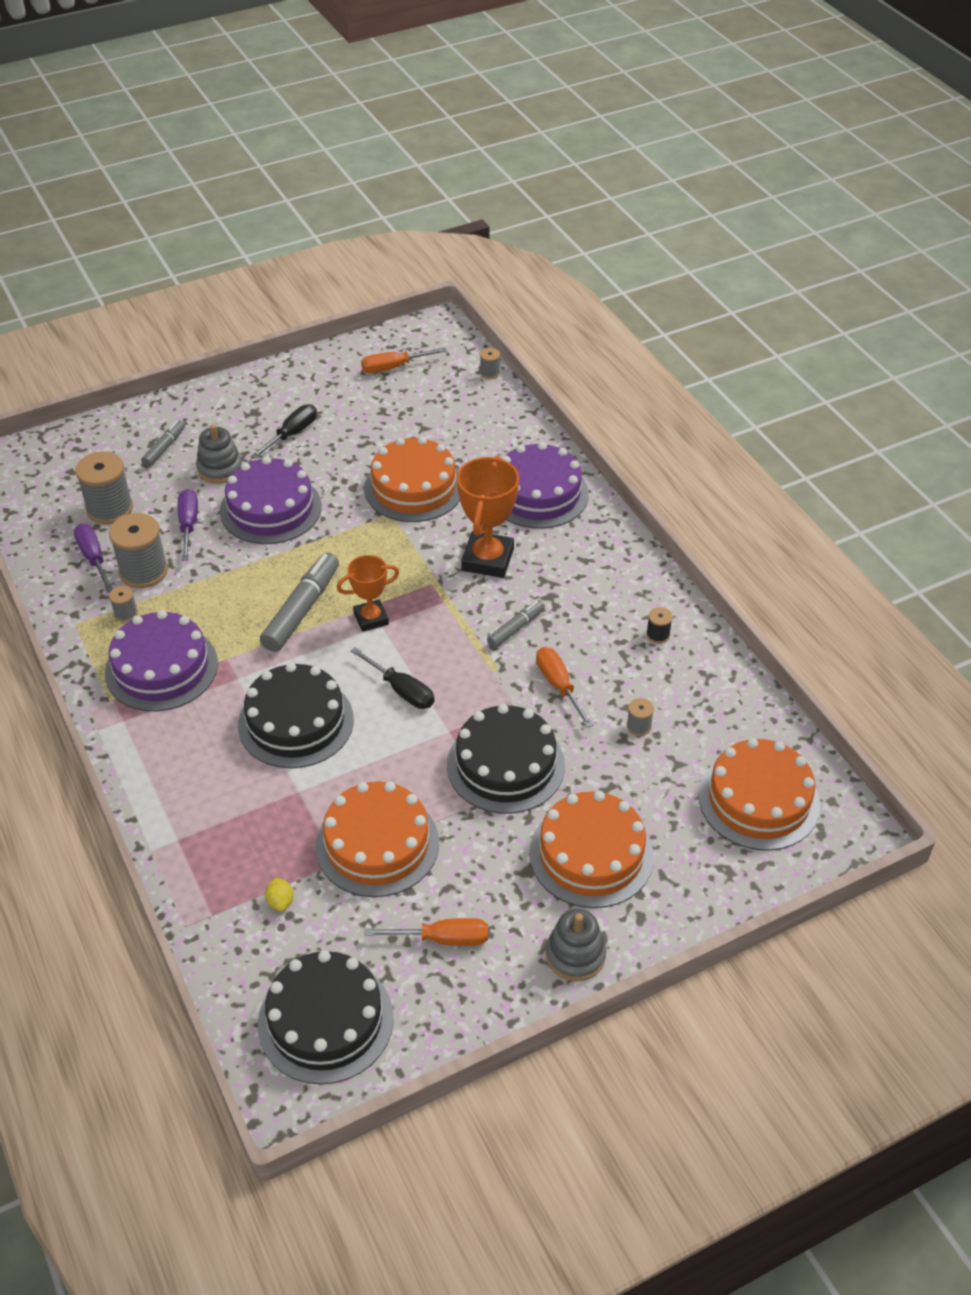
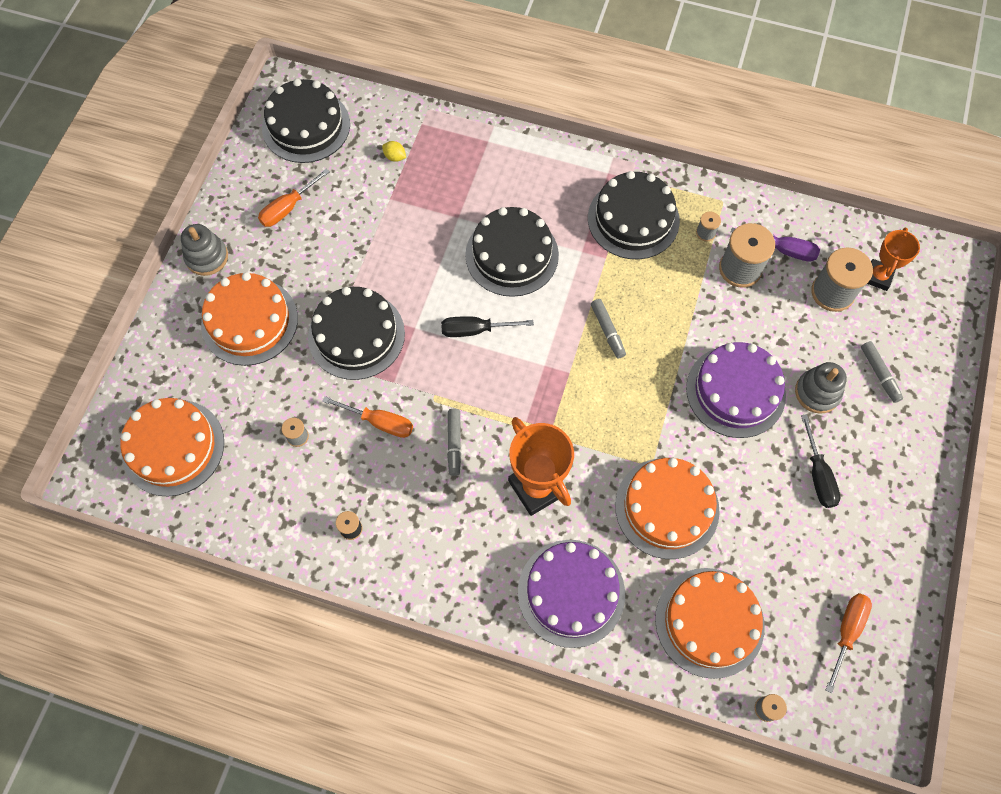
camera: 135 degrees right, 20 degrees up
purple cake [105,610,218,711] -> black cake [588,171,680,259]
purple screwdriver [178,489,198,561] -> none
grey marker [260,553,339,652] -> grey marker [591,299,626,358], size x0.57
orange cake [316,781,439,897] -> orange cake moved to [655,568,765,679]
orange trophy [337,555,399,632] -> orange trophy moved to [867,227,920,291]

